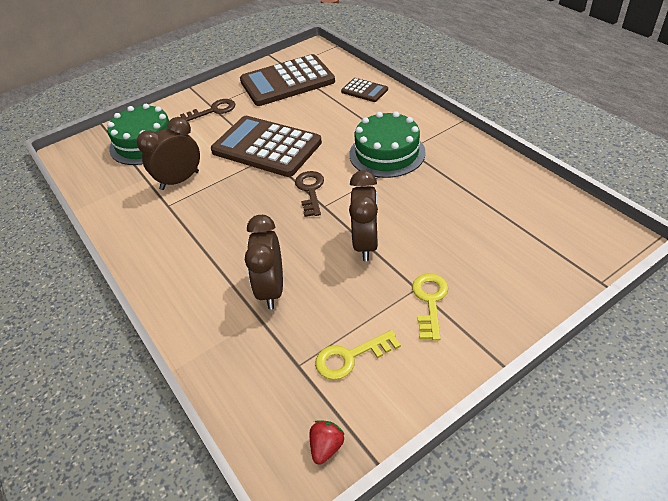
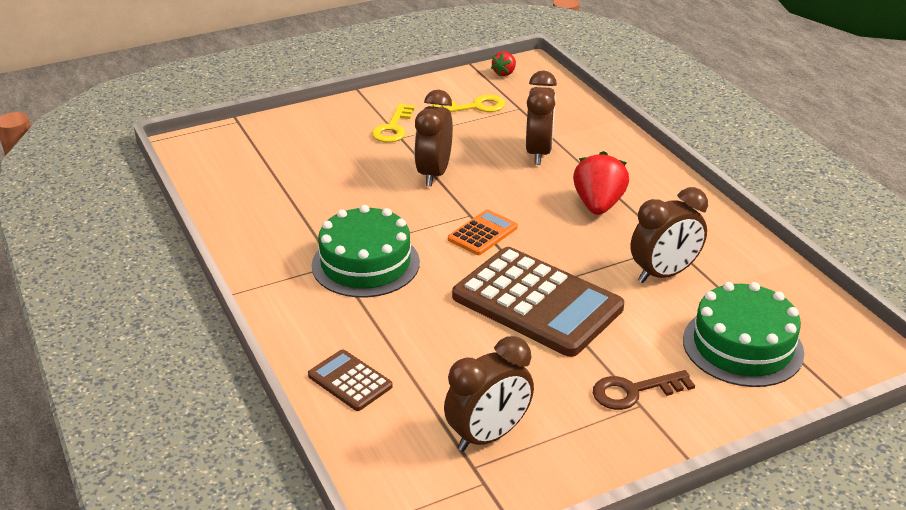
camera: 175 degrees left, 10 degrees down
brown calculator [240,54,335,106] -> brown clock [444,336,534,452]
brown key [295,171,324,217] -> orange calculator [448,210,518,255]
none -> red strawberry [573,151,629,215]

